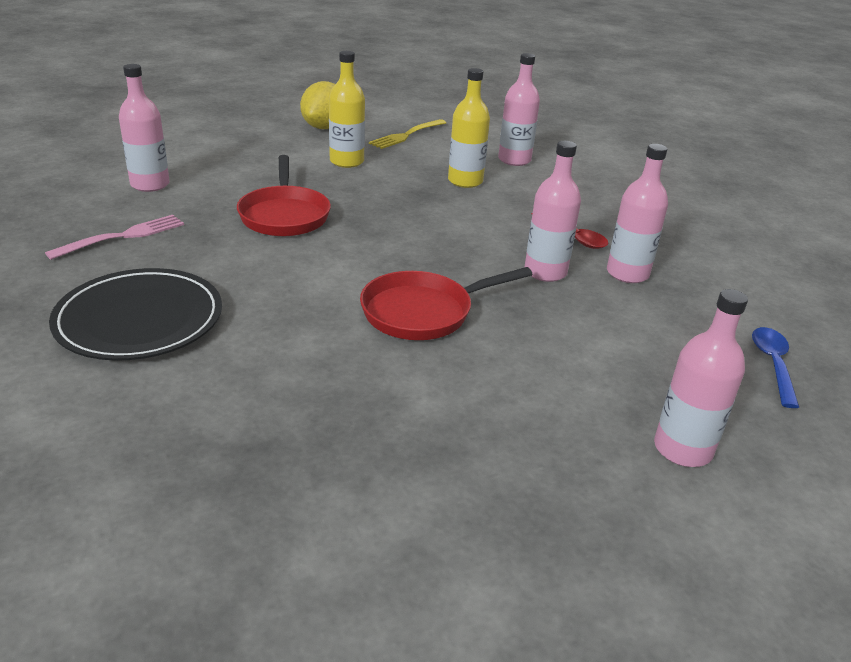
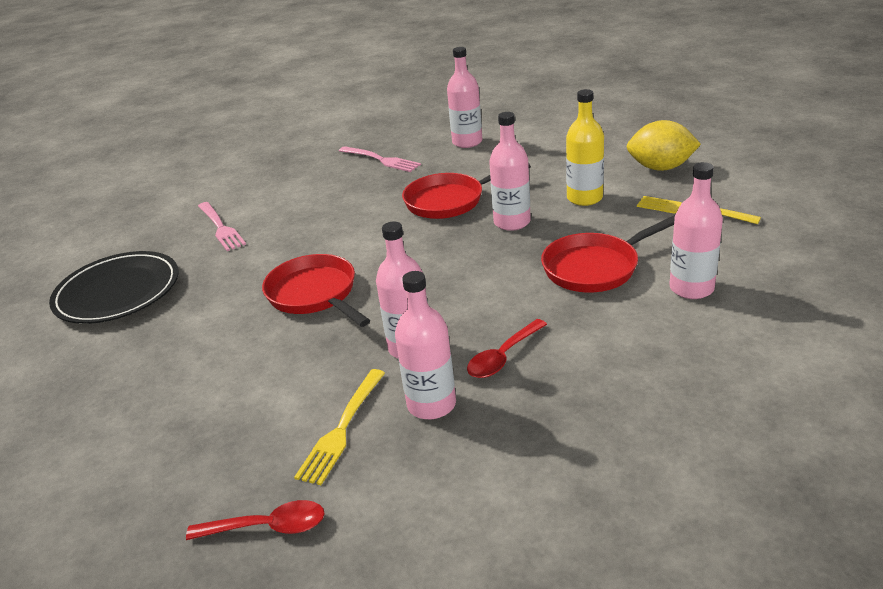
camera: 85 degrees right, 0 degrees up
black plate [49,268,222,361] -> black plate moved to [49,251,179,324]
yellow bottle [448,68,490,188] -> red pan [541,215,675,292]
pink bottle [654,289,748,467] -> pink bottle moved to [489,112,531,231]
blue spoon [752,327,799,408] -> red spoon [186,500,325,540]
none -> pink fork [198,202,246,251]
none -> yellow fork [294,369,385,485]

